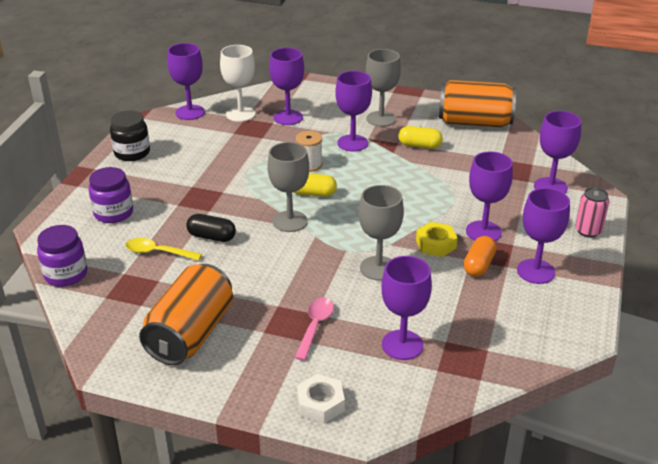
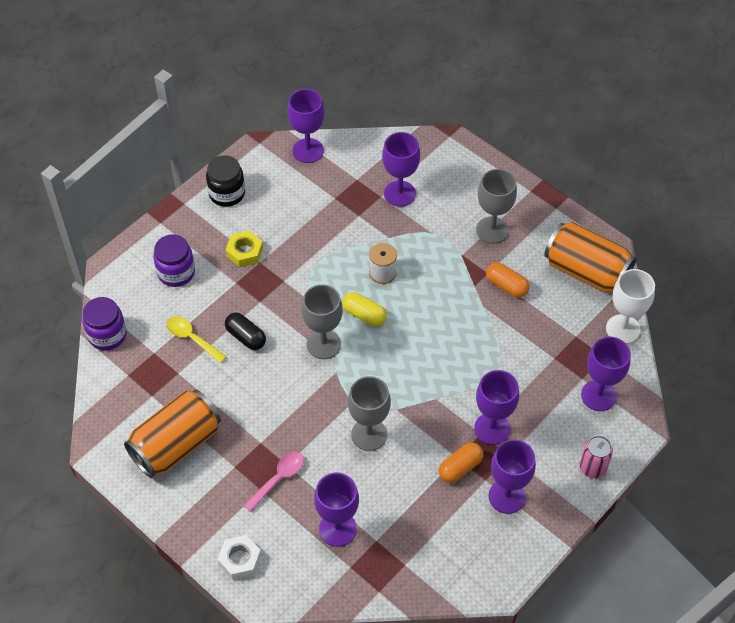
camera: 25 degrees right, 20 degrees up
white goblet [220,45,255,122] -> white goblet moved to [606,269,655,344]
purple goblet [335,71,372,152] -> none
yellow capsule [398,126,443,149] -> orange capsule [486,263,530,298]
yellow nut [416,222,458,257] -> yellow nut moved to [226,231,263,267]

